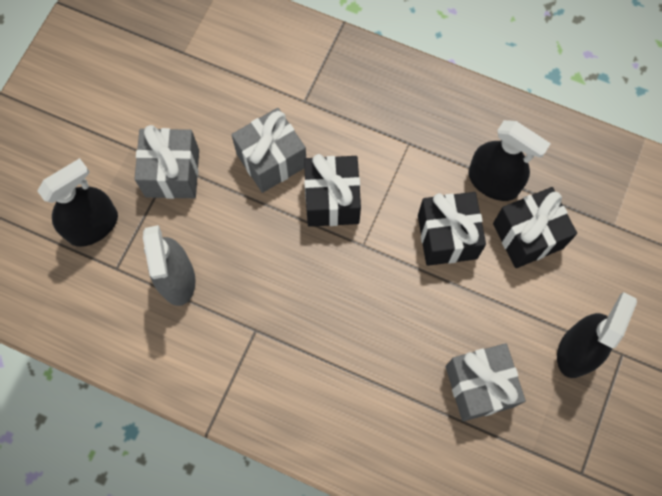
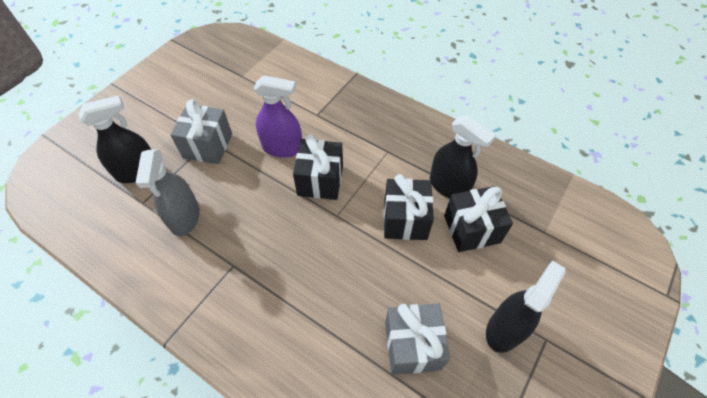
camera: 10 degrees right, 15 degrees down
grey gift [231,108,306,193] -> purple spray bottle [254,75,302,158]

